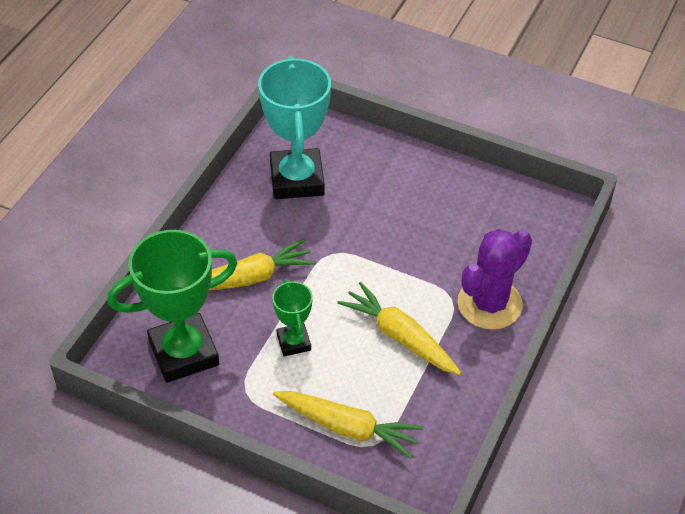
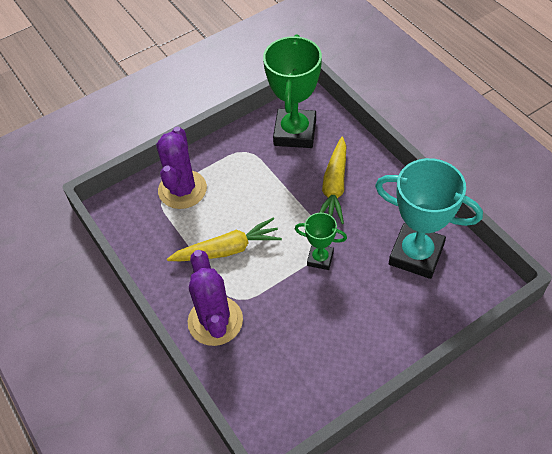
camera: 125 degrees right, 5 degrees up
green trophy [272,279,313,357] -> green trophy moved to [295,213,347,270]
yellow carrot [273,391,424,459] -> purple cactus [156,127,207,209]

